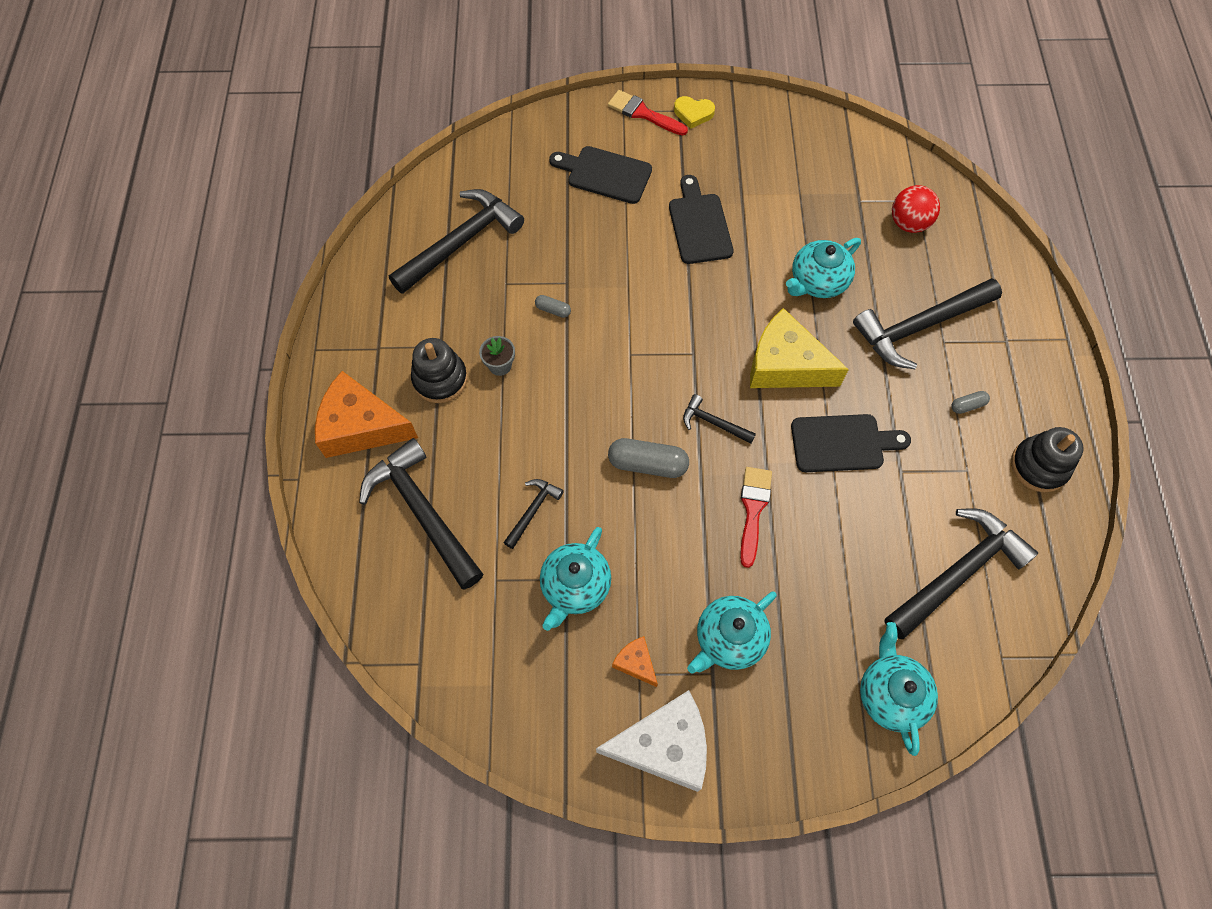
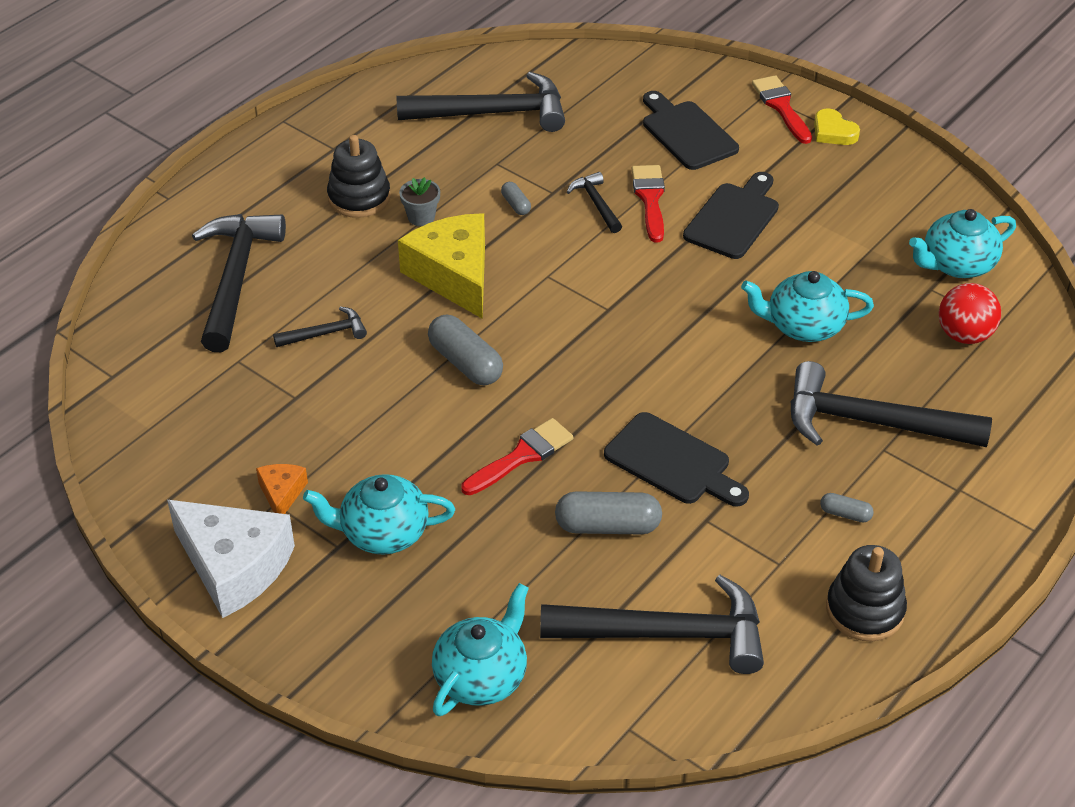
camera: 40 degrees right, 20 degrees down
orange cheese [315,371,418,458] -> none
turquoise teapot [540,527,611,631] -> turquoise teapot moved to [909,209,1016,278]
black hammer [683,394,756,444] -> black hammer moved to [567,172,622,233]
yellow cheese [750,308,849,388] -> yellow cheese moved to [398,213,485,319]
none -> grey capsule [555,491,662,534]
none -> red brush [632,165,665,243]

